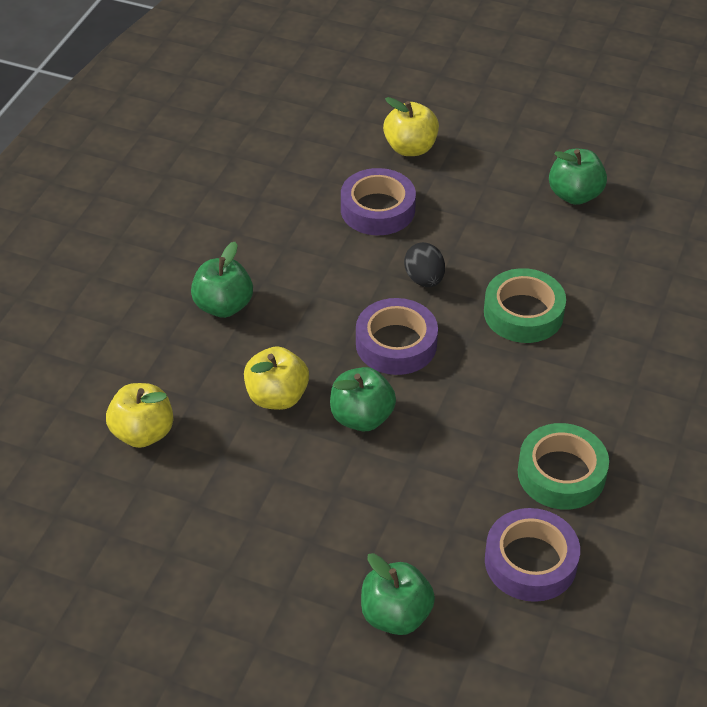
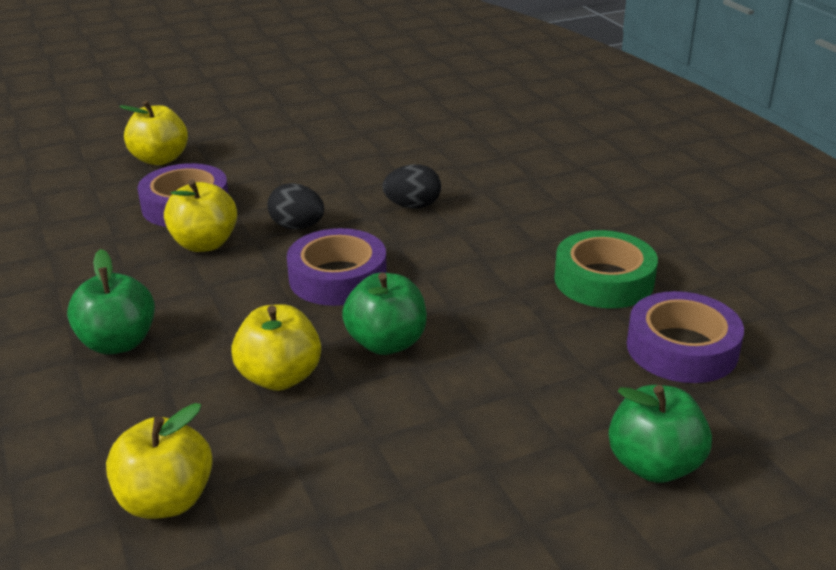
camera: 45 degrees left, 15 degrees down
green tape [484,268,566,343] -> black egg [383,164,441,209]
green apple [549,149,607,205] -> none
none -> yellow apple [164,179,237,252]

